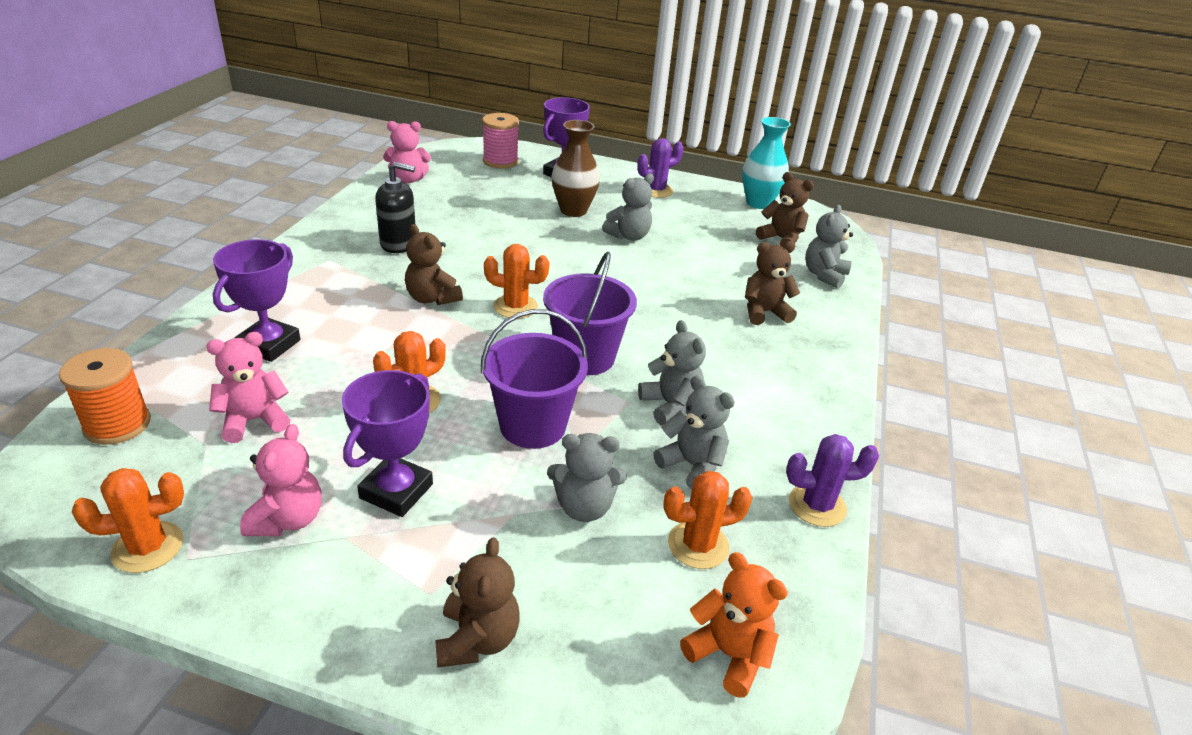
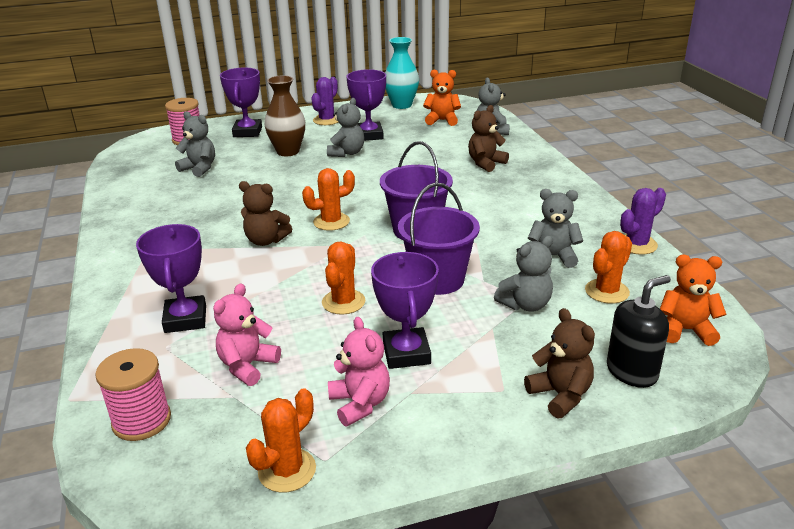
camera: 30 degrees left, 5 degrees down
orange spool [59,348,151,445] -> pink spool [95,348,171,441]
black soap dispenser [375,162,415,253] -> black soap dispenser moved to [607,275,671,388]
pink teddy bear [383,121,431,183] -> none
grey teddy bear [638,320,706,425] -> grey teddy bear moved to [175,111,215,177]
brown teddy bear [756,172,814,246] -> orange teddy bear [423,70,461,126]
none -> purple trophy [346,69,386,141]

